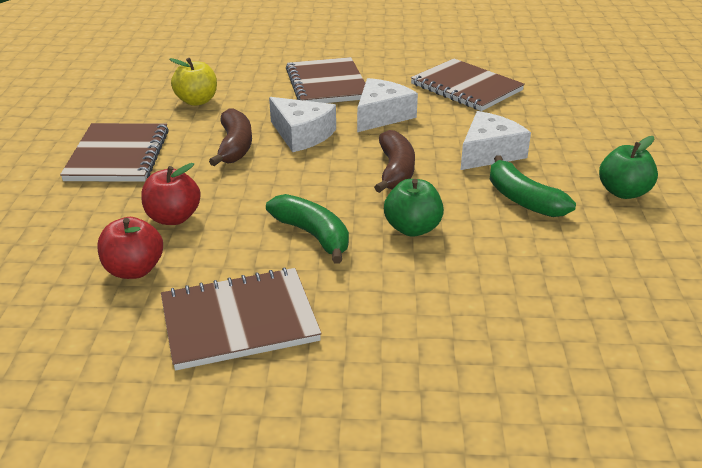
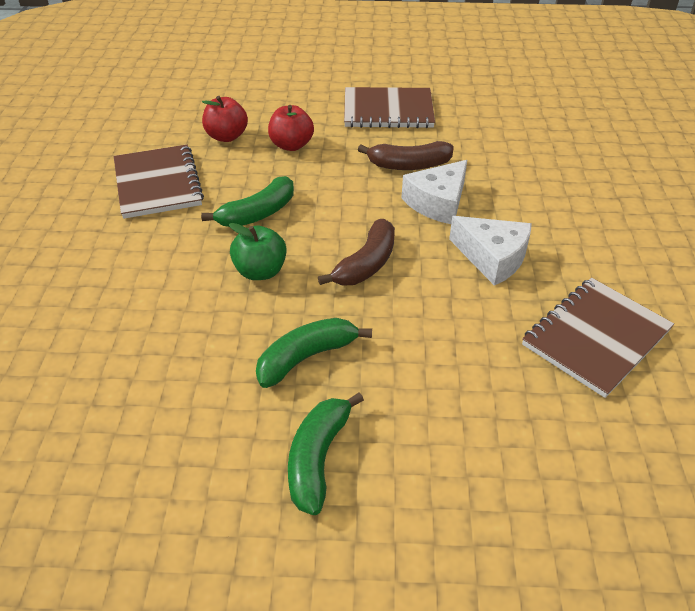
camera: 90 degrees right, 10 degrees up
yellow apple [170,58,217,106] -> none
brown notebook [286,57,365,103] -> none
brown banana [374,130,415,193] -> brown banana turned 60 degrees counterclockwise [318,219,395,286]
white cheese [460,111,531,170] -> none
green apple [599,136,658,199] -> green banana [288,392,364,515]

